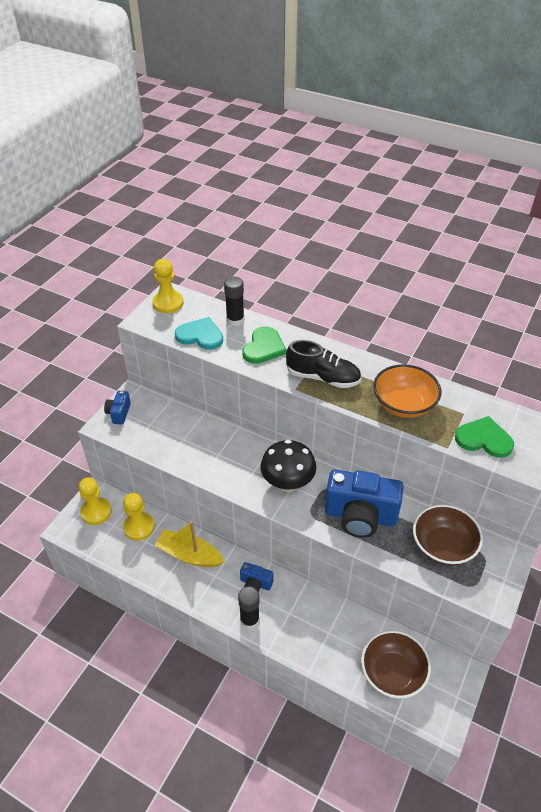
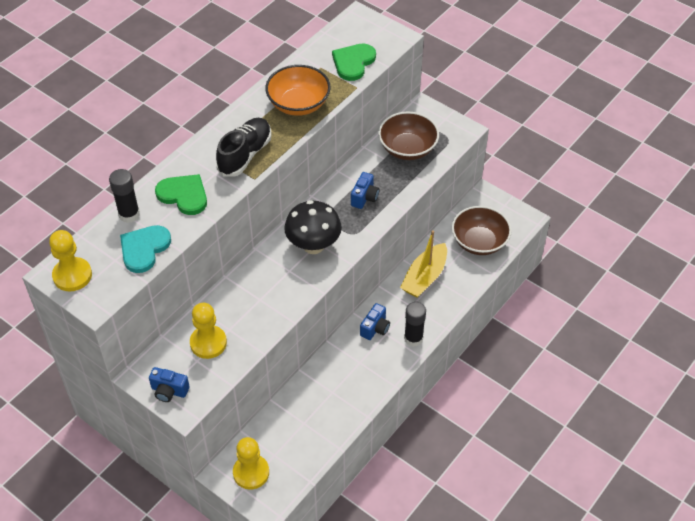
camera: 80 degrees left, 5 degrees up
yellow pawn [123,493,155,541] -> yellow pawn moved to [190,303,227,359]
yellow boat [155,521,225,567] -> yellow boat moved to [400,230,447,298]
blue camera [325,469,404,538] -> blue camera [351,172,379,209], size x0.47

